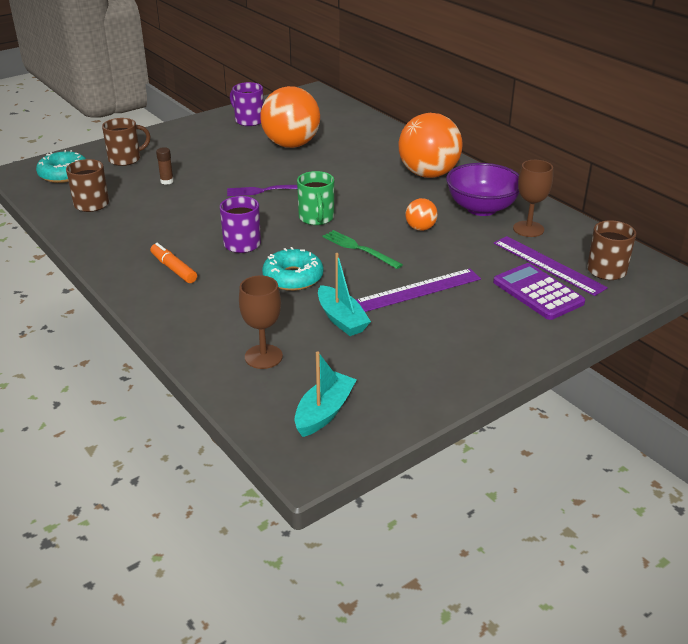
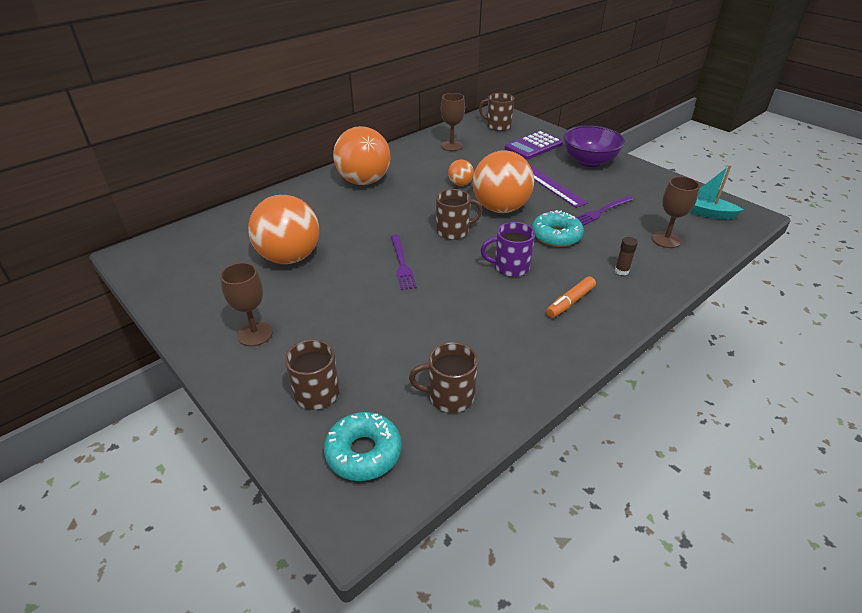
camera: 95 degrees left, 5 degrees up
brown glue stick [156,147,174,185] -> brown glue stick moved to [615,237,638,275]
purple mug [230,82,264,126] -> none
green mug [297,171,334,225] -> brown mug [436,189,483,240]
turquoise boat [318,253,371,336] -> purple fork [576,196,634,225]
green fork [323,230,403,269] -> orange ball [473,150,534,213]
purple bowl [446,163,519,216] -> purple bowl moved to [563,125,625,167]
purple ruler [494,236,608,296] -> none
none -> brown goblet [220,262,273,346]

